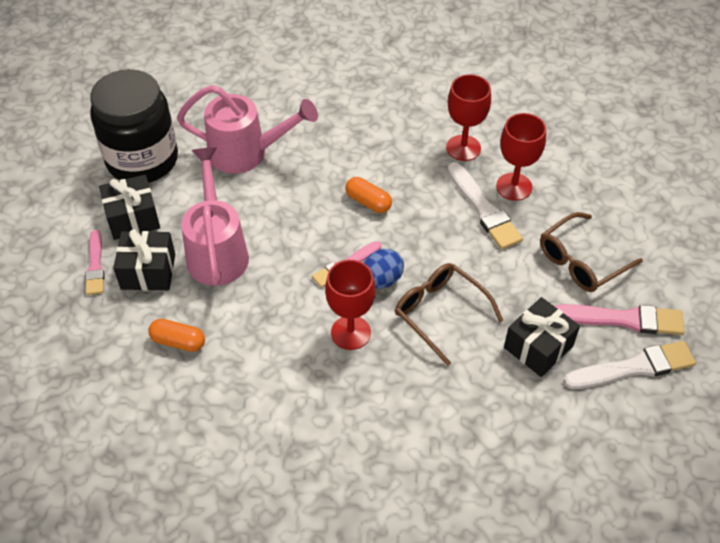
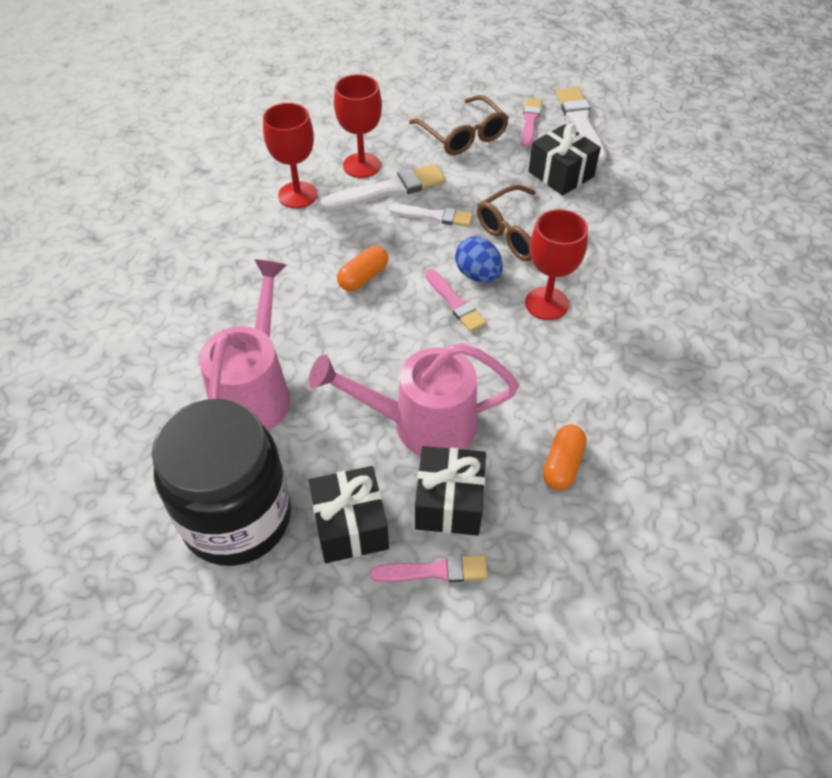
camera: 85 degrees left, 0 degrees up
pink brush [555,304,685,335] -> pink brush [521,98,542,147], size x0.64
none -> white brush [389,204,473,227]

